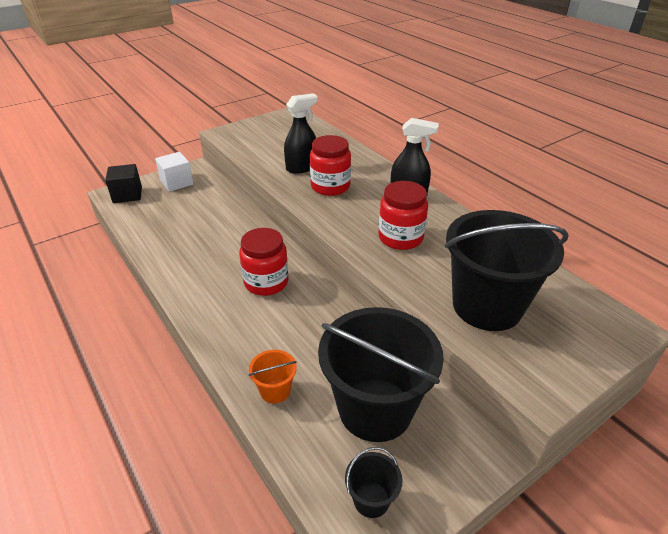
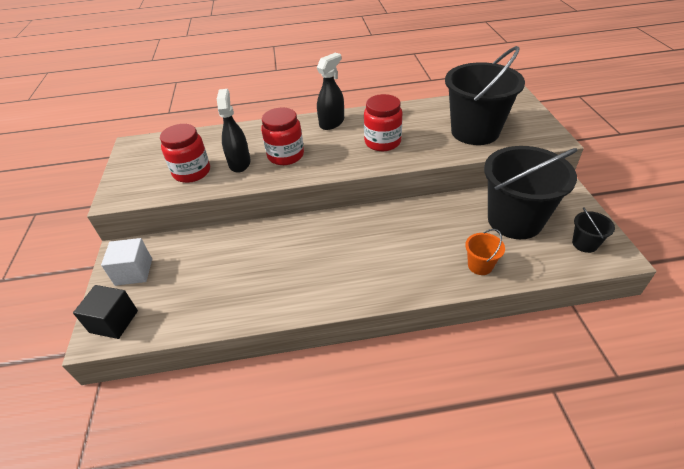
camera: 60 degrees left, 5 degrees up
red jar [239,228,289,296] -> red jar moved to [160,124,210,183]

